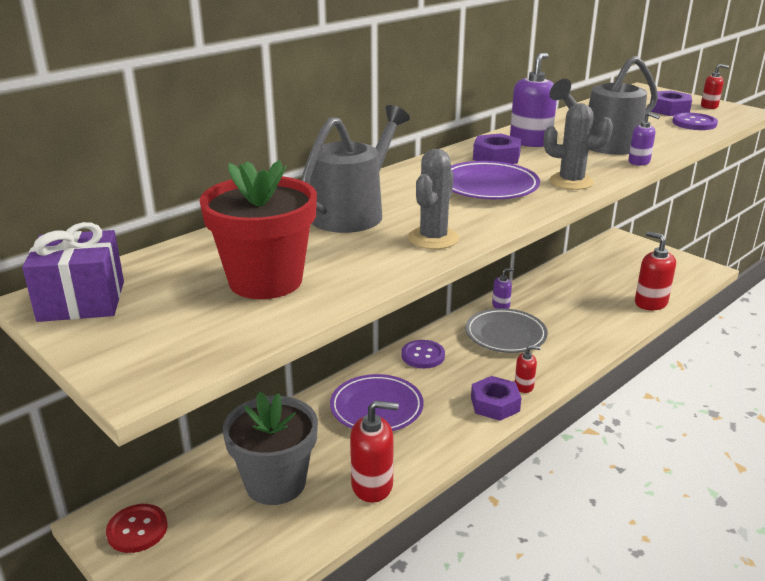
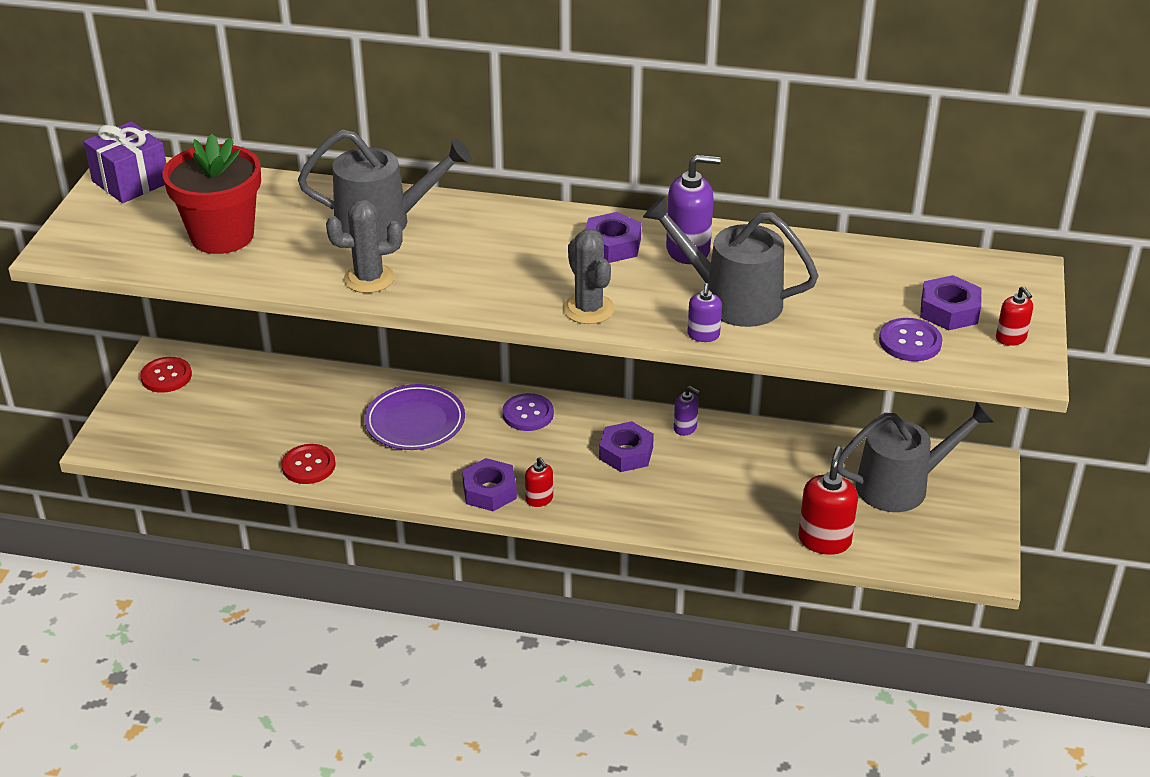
camera: 55 degrees right, 10 degrees up
grey flower pot [222,392,318,505] -> none
red soap dispenser [350,401,399,503] -> red button [281,444,336,484]
purple plate [451,161,540,199] -> none
grey plate [466,308,548,353] -> purple nut [599,421,654,472]
none -> grey watering can [837,402,994,512]

